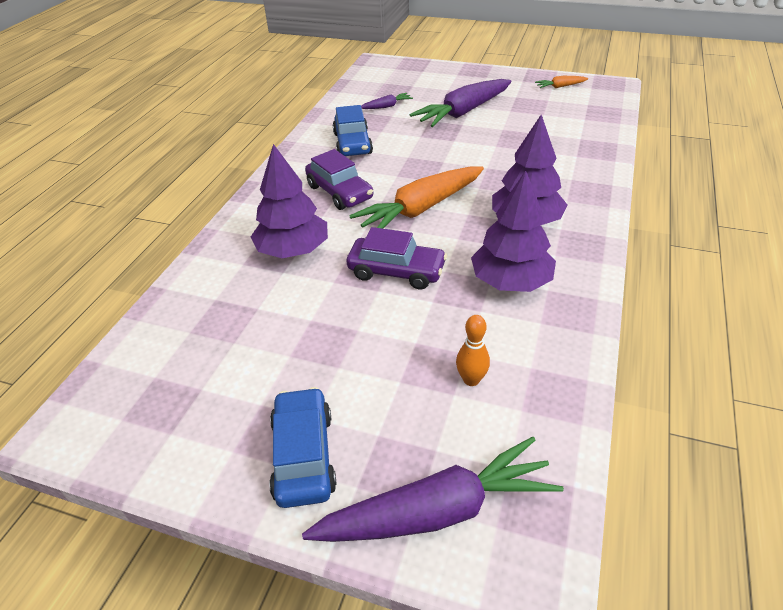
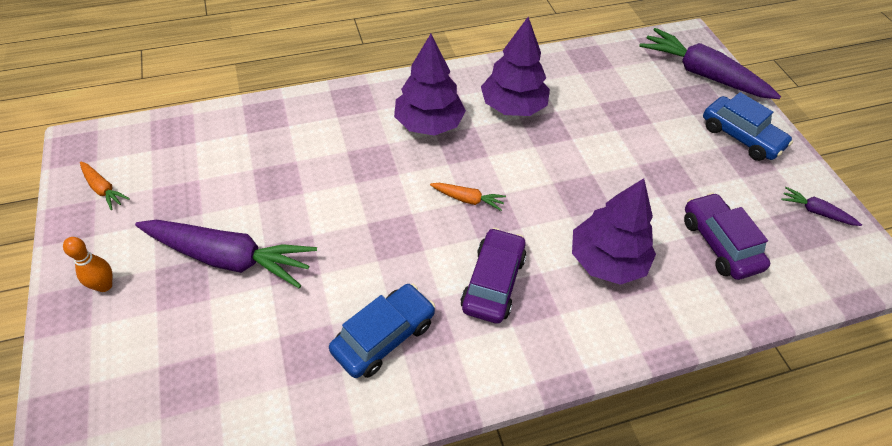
camera: 130 degrees left, 10 degrees up
blue car [269,387,336,508] -> blue car turned 90 degrees counterclockwise [703,92,793,161]
purple car [346,227,447,289] -> purple car moved to [684,193,770,280]
orange carrot [349,166,484,229] -> orange carrot [430,183,506,211], size x0.45
purple carrot [361,93,413,109] -> purple carrot moved to [781,187,862,226]
orange bowling pin [456,315,490,386] -> orange bowling pin moved to [63,237,113,292]

